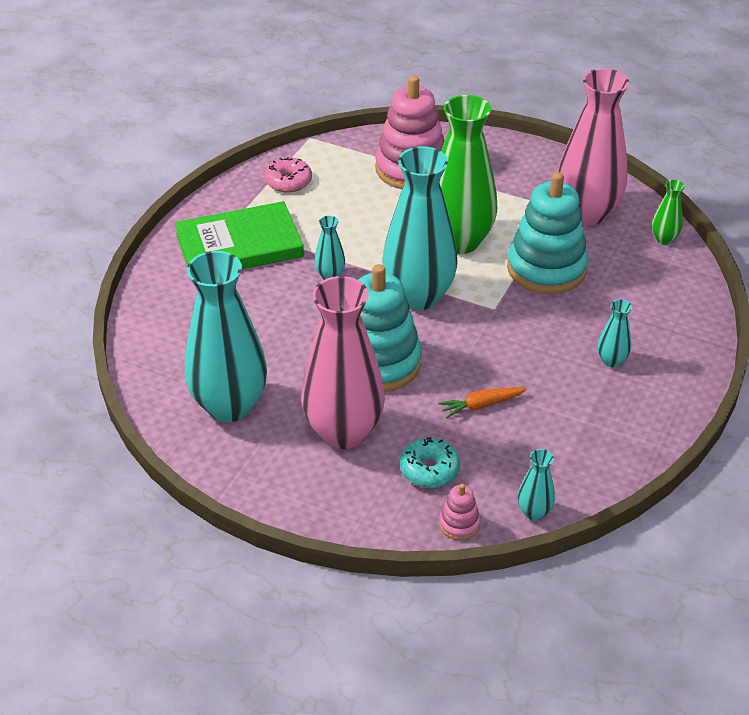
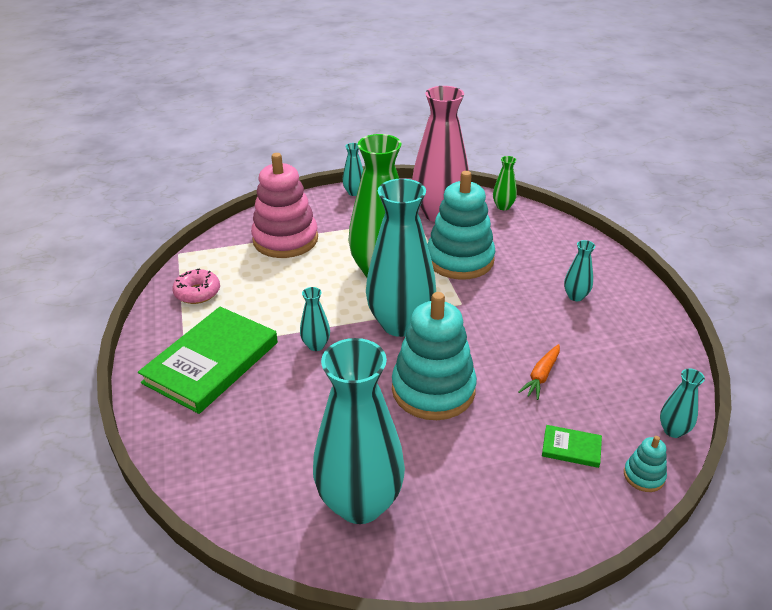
camera: 40 degrees left, 5 degrees down
pink vase [301,276,385,449] -> none
turquoise donut [400,437,460,488] -> green book [542,425,602,468]
pink stacking toy [439,484,481,540] -> turquoise stacking toy [624,436,667,492]
none -> turquoise vase [342,143,363,196]

